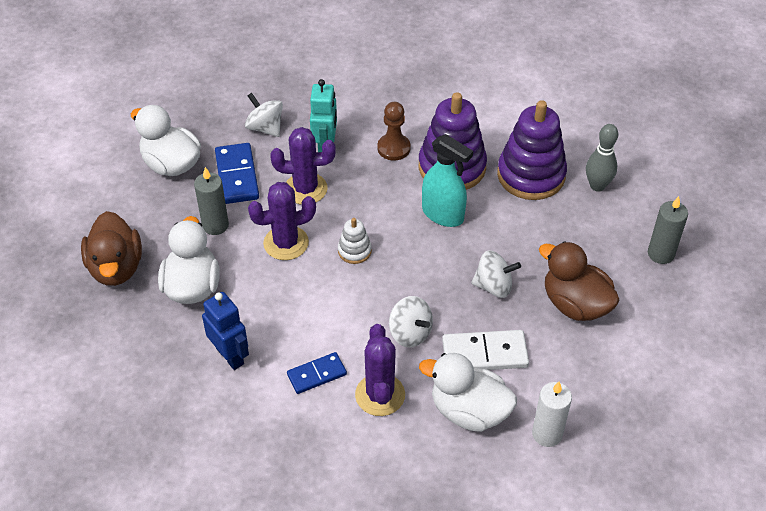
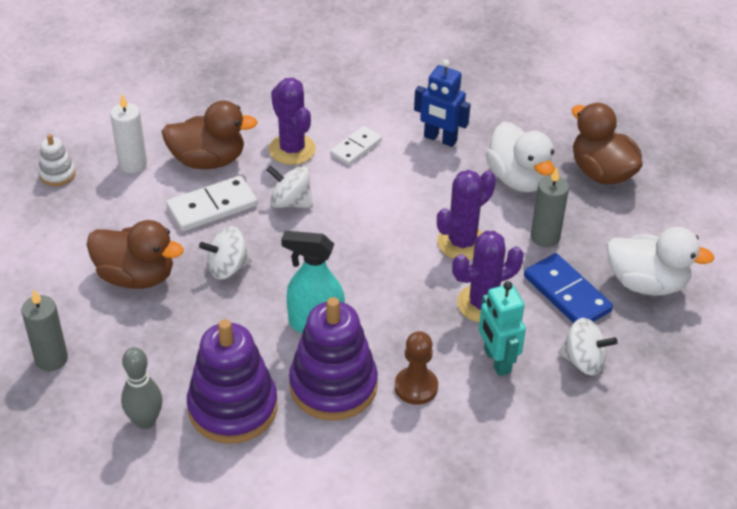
camera: 155 degrees right, 5 degrees down
blue domino [287,352,347,394] -> white domino [330,126,382,165]
white stacking toy [338,218,372,264] -> white stacking toy moved to [38,134,76,186]
white duck [419,353,517,432] -> brown duck [162,100,258,169]

